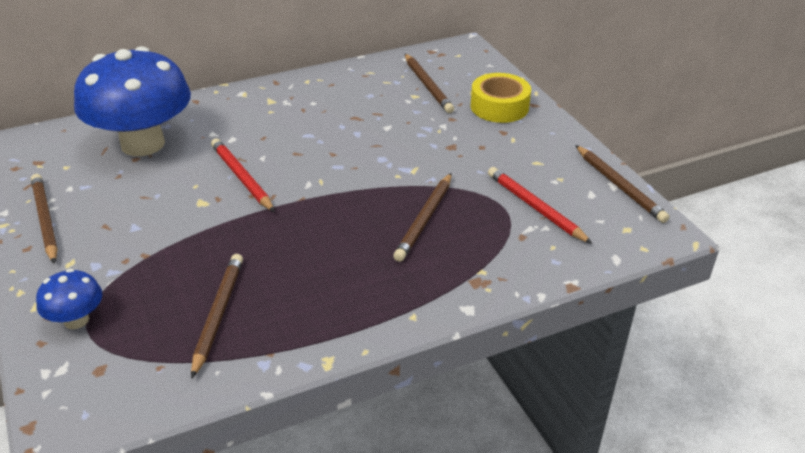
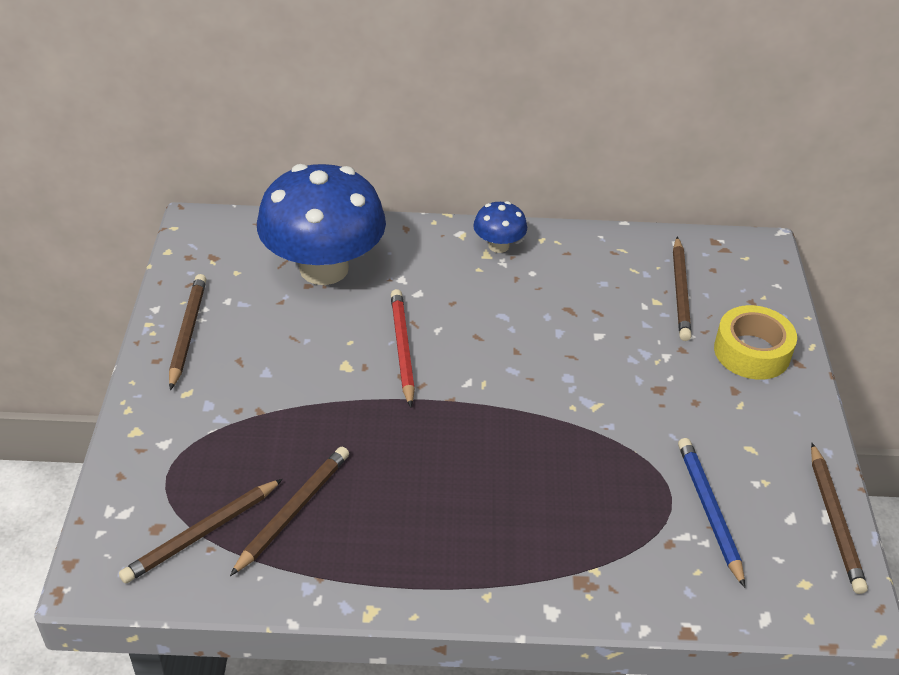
camera: 25 degrees right, 5 degrees up
blue mushroom [36,269,102,329] -> blue mushroom moved to [473,201,527,253]
brown pencil [393,173,452,262] -> brown pencil moved to [119,479,283,583]
red pencil [488,167,592,244] -> blue pencil [678,438,745,588]

